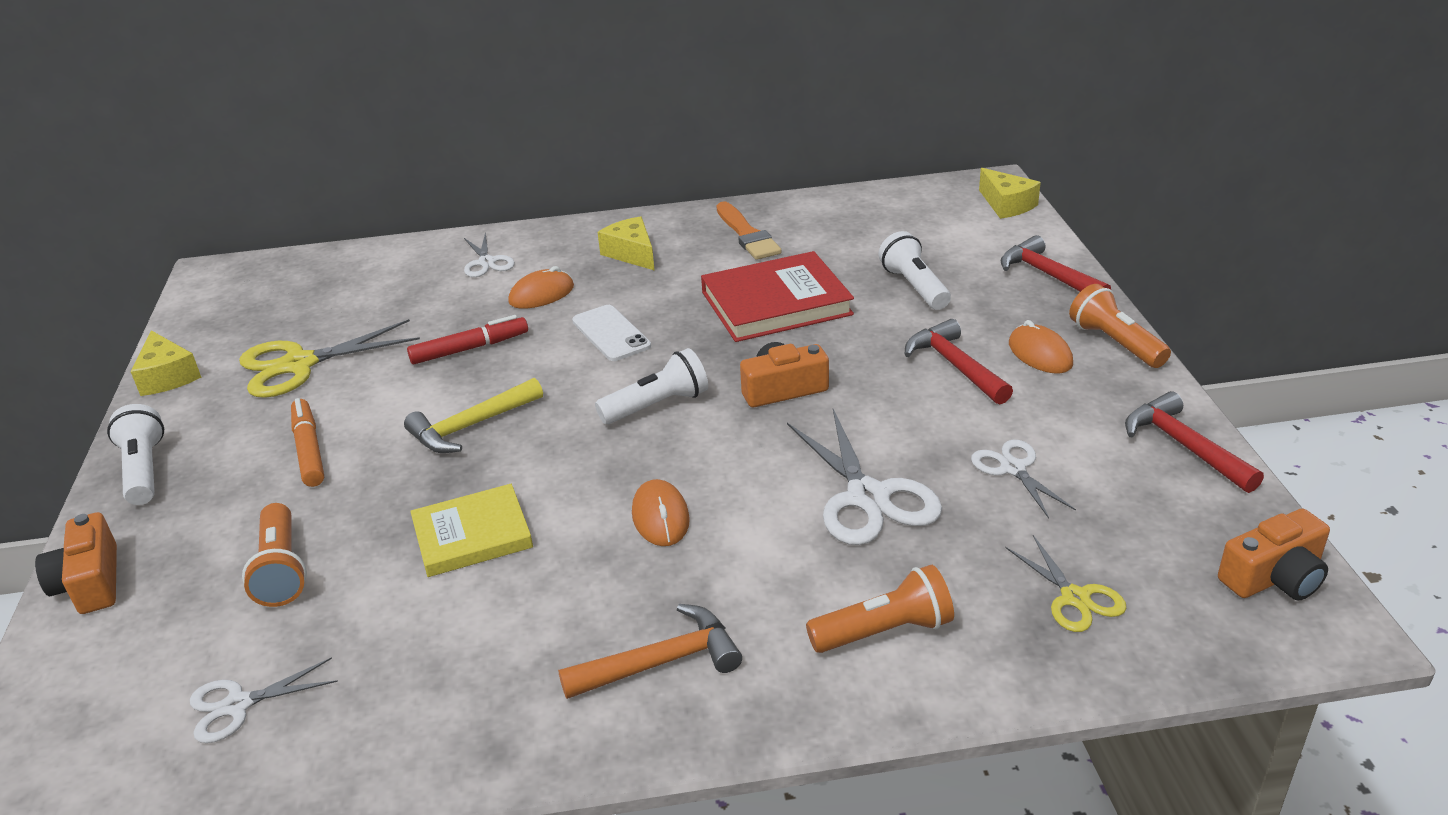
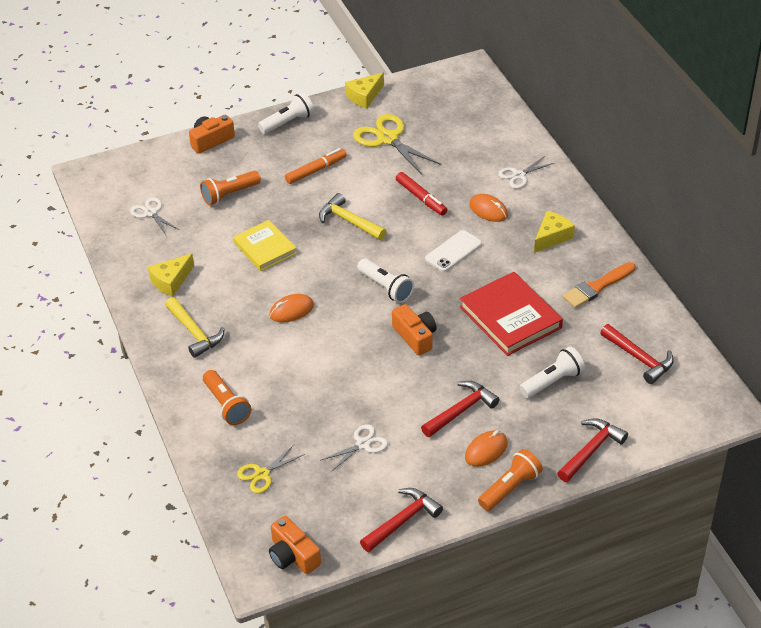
camera: 75 degrees right, 10 degrees up
orange hammer [558,604,742,699] -> yellow hammer [165,297,225,358]
white scissors [787,409,942,545] -> none
yellow cheese [979,168,1041,219] -> yellow cheese moved to [148,254,194,297]
none -> red hammer [600,324,674,384]

